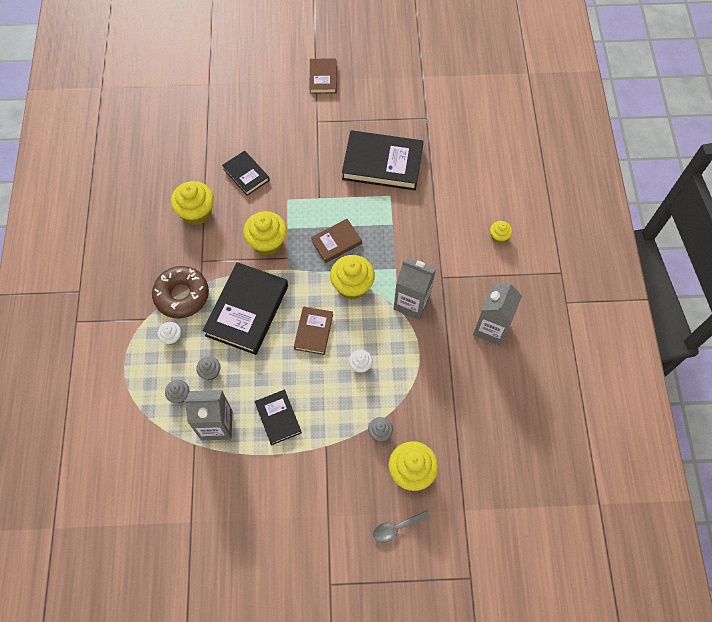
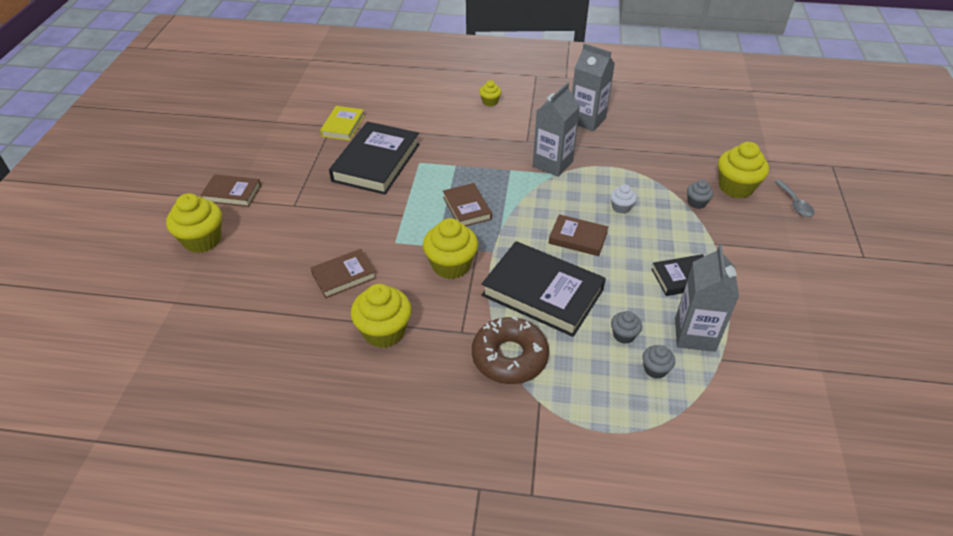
camera: 80 degrees left, 20 degrees down
white cupcake [158,322,181,345] -> none
black book [222,150,269,196] -> brown book [311,249,376,298]
yellow cupcake [330,255,375,300] -> yellow cupcake moved to [166,193,222,253]
none -> yellow book [320,106,364,141]

